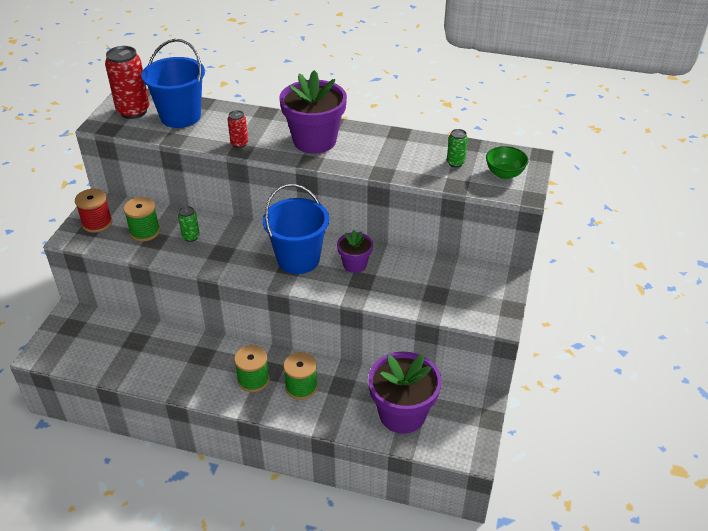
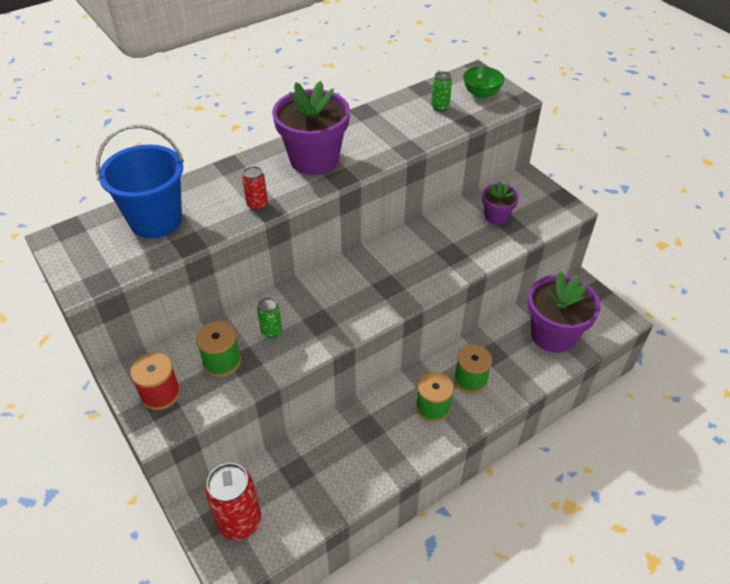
camera: 50 degrees left, 5 degrees up
red can [105,46,150,119] -> red can moved to [205,463,261,540]
blue bucket [263,184,329,274] -> none
purple flower pot [337,230,373,273] -> purple flower pot moved to [482,181,519,225]

